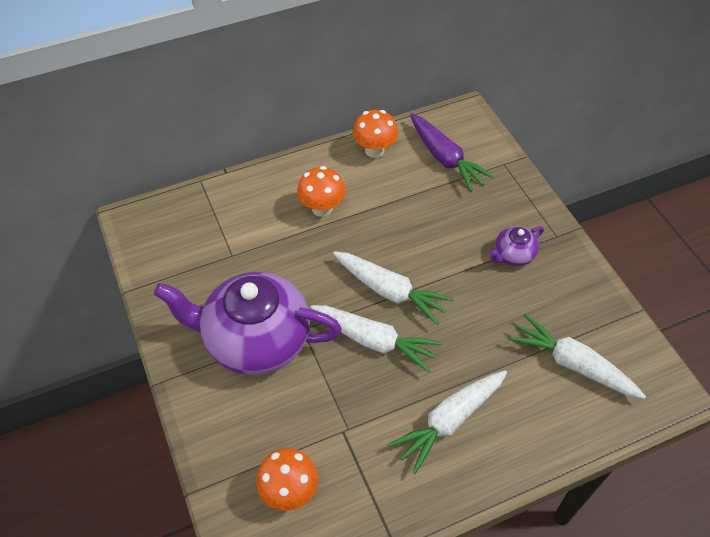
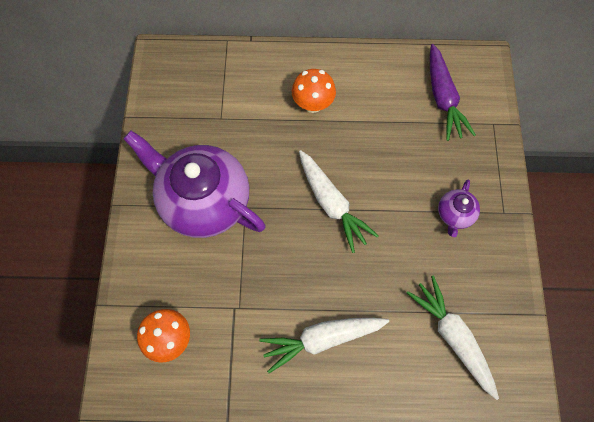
camera: 25 degrees right, 15 degrees up
white carrot [311,305,442,373] -> none
orange mushroom [353,110,398,158] -> none
purple teapot [489,226,544,266] -> purple teapot turned 60 degrees counterclockwise [438,179,480,237]

